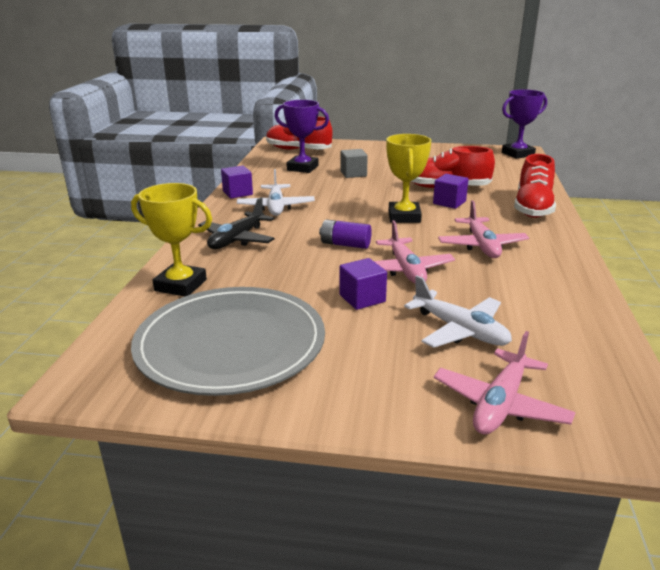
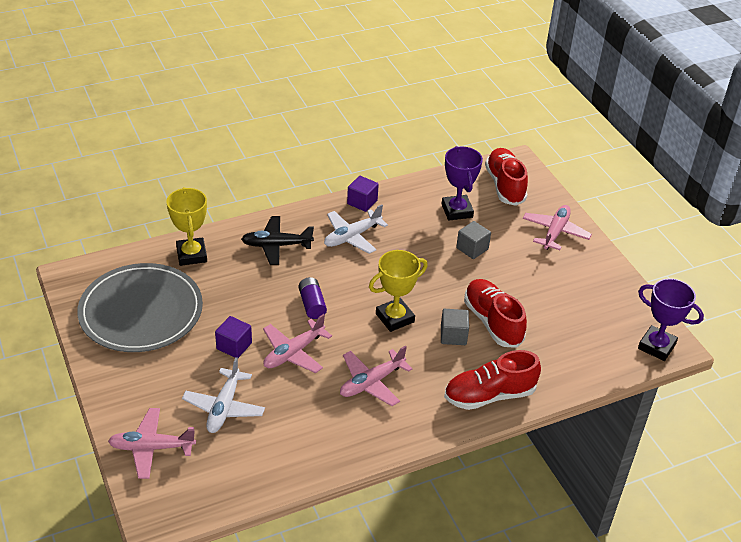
camera: 55 degrees right, 15 degrees up
purple cube [433,174,468,209] -> grey cube [441,309,469,345]
none -> pink plane [523,205,592,250]

